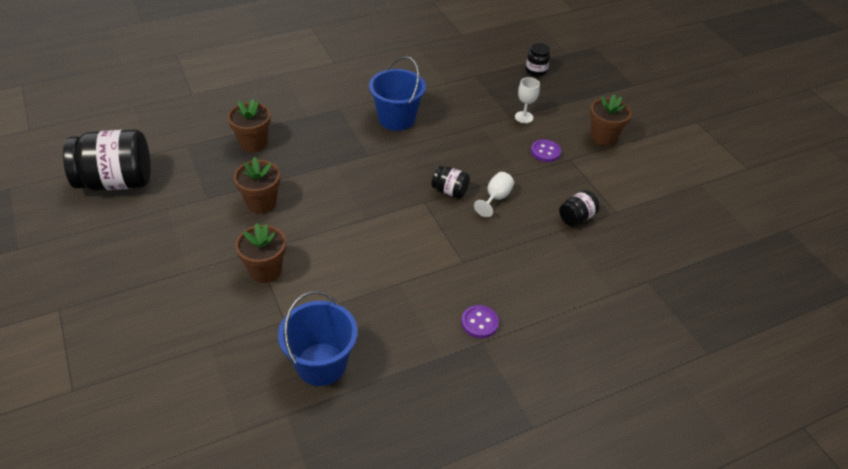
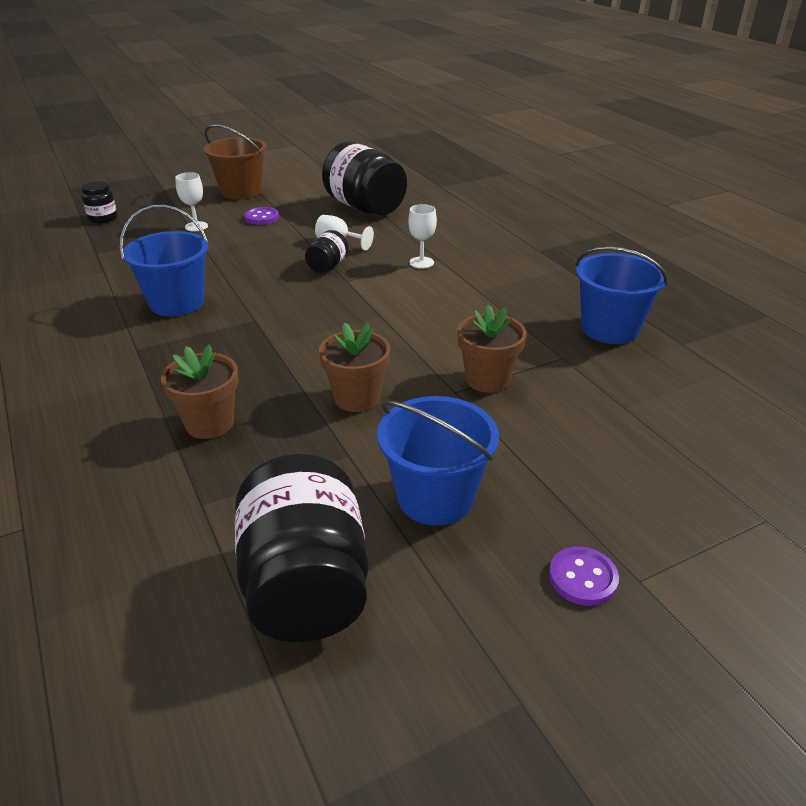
camera: 90 degrees left, 10 degrees down
purple button [461,305,499,338] -> purple button moved to [549,546,619,606]
black jar [559,190,600,226] -> black jar [322,142,407,215], size x2.12
brown flower pot [590,94,632,146] -> brown bucket [204,124,267,200]
none -> blue bucket [377,396,499,526]
none -> white goblet [408,204,437,269]

